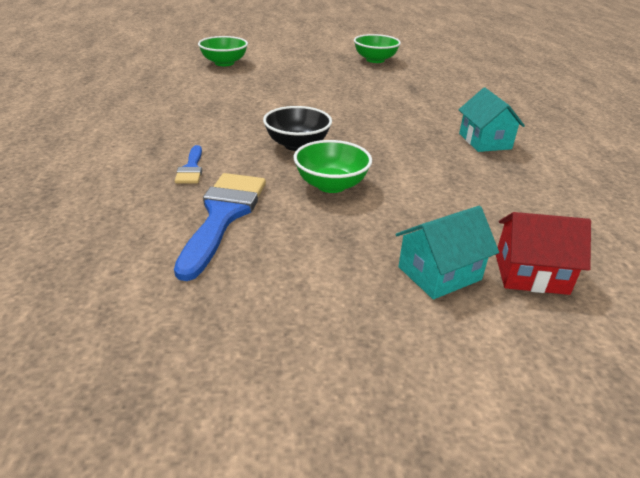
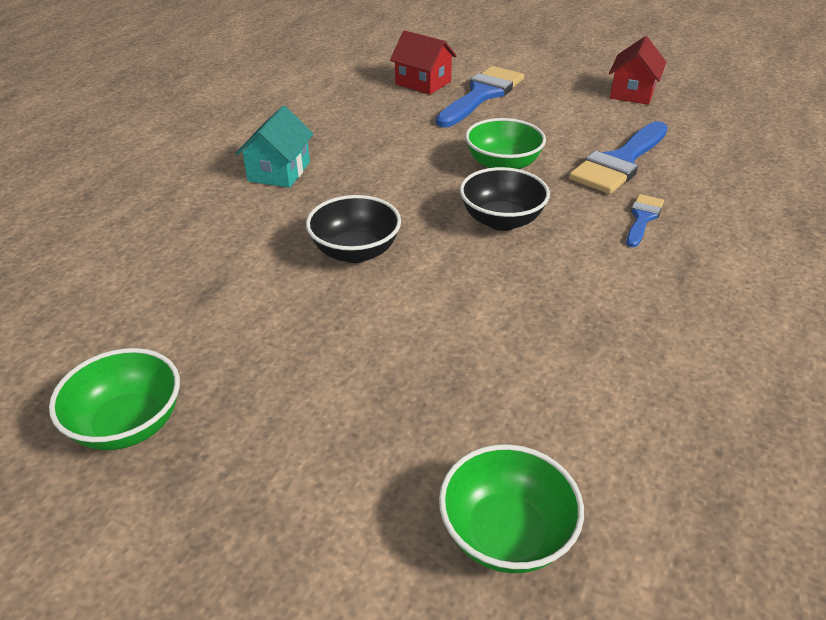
camera: 150 degrees left, 5 degrees up
turquoise house [395,206,499,299] -> blue brush [436,66,524,127]
none -> black bowl [306,195,401,263]
none -> red house [609,36,666,105]

